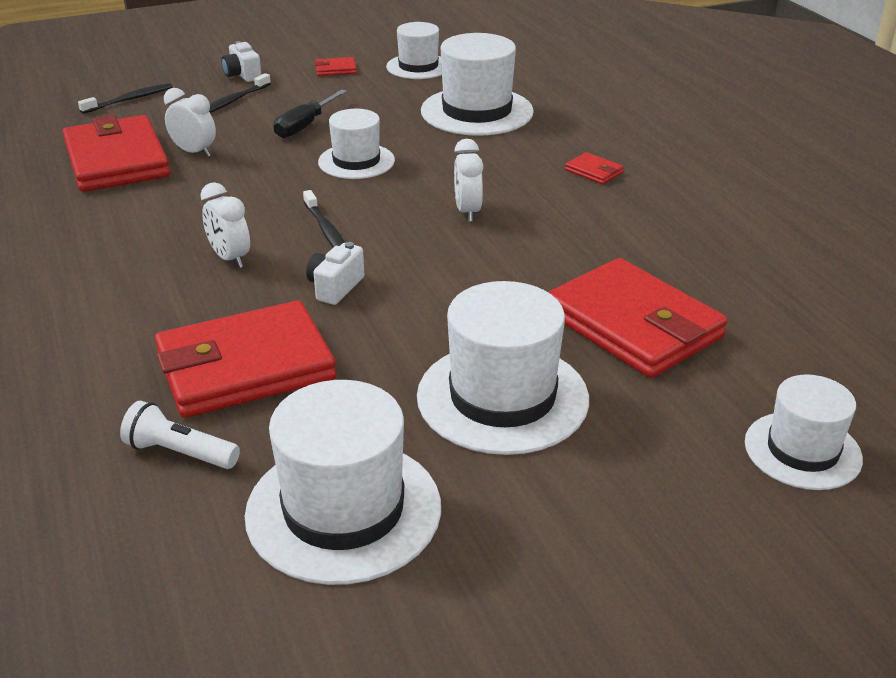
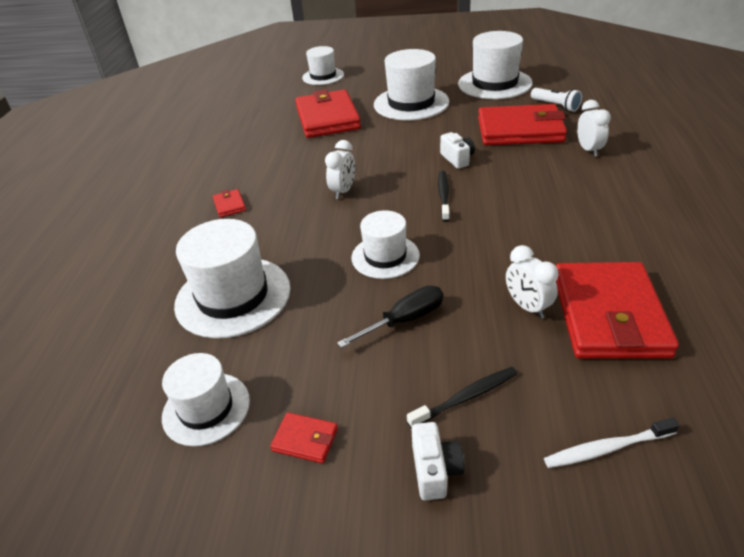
camera: 150 degrees left, 5 degrees up
black toothbrush [78,83,173,114] -> white toothbrush [544,418,680,468]
white clock [201,182,250,268] -> white clock moved to [577,100,611,157]
white camera [306,242,364,305] -> white camera turned 75 degrees counterclockwise [440,132,475,169]

